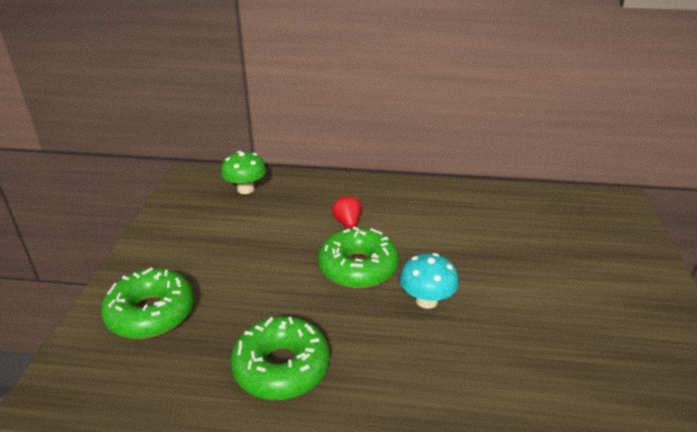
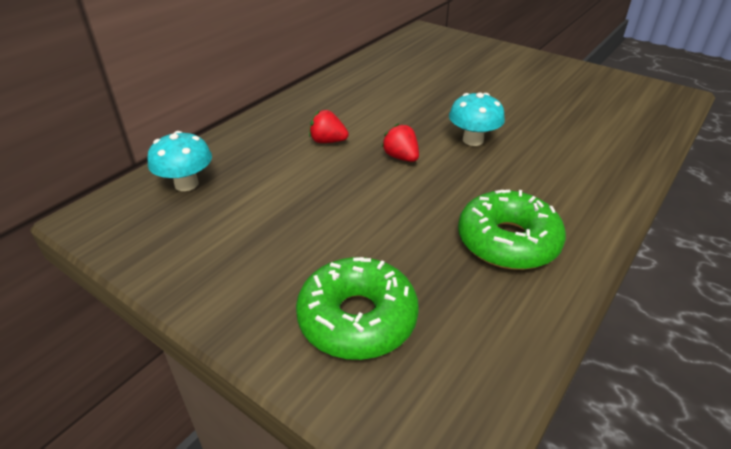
camera: 60 degrees left, 5 degrees up
green mushroom [221,151,266,194] -> turquoise mushroom [148,131,212,191]
green donut [318,226,399,288] -> red strawberry [382,123,419,162]

